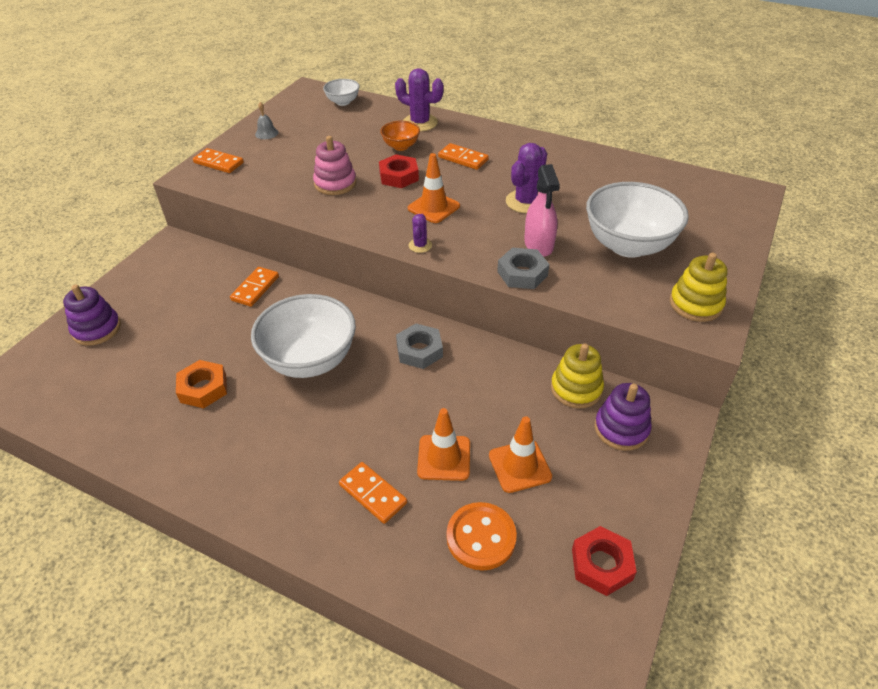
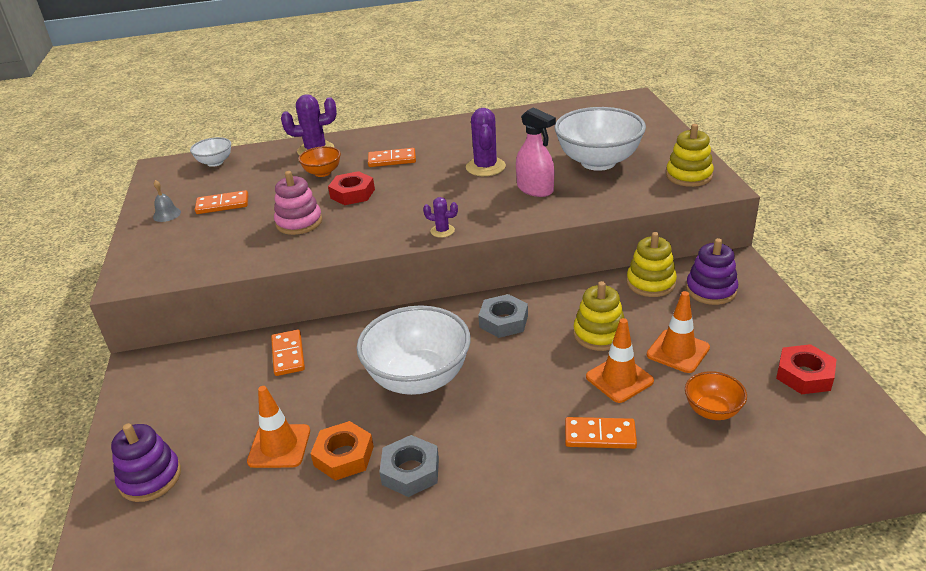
camera: 35 degrees left, 10 degrees down
orange domino [193,148,244,173] -> orange domino moved to [195,190,248,214]
orange traffic cone [408,153,460,223] -> orange traffic cone moved to [247,386,310,468]
purple cactus [409,214,432,253] -> purple cactus turned 45 degrees counterclockwise [423,197,458,237]
orange button [447,502,517,571] -> orange bowl [685,371,747,420]
grey nut [497,248,549,289] -> grey nut moved to [379,435,439,497]
none -> yellow stacking toy [574,281,625,351]

